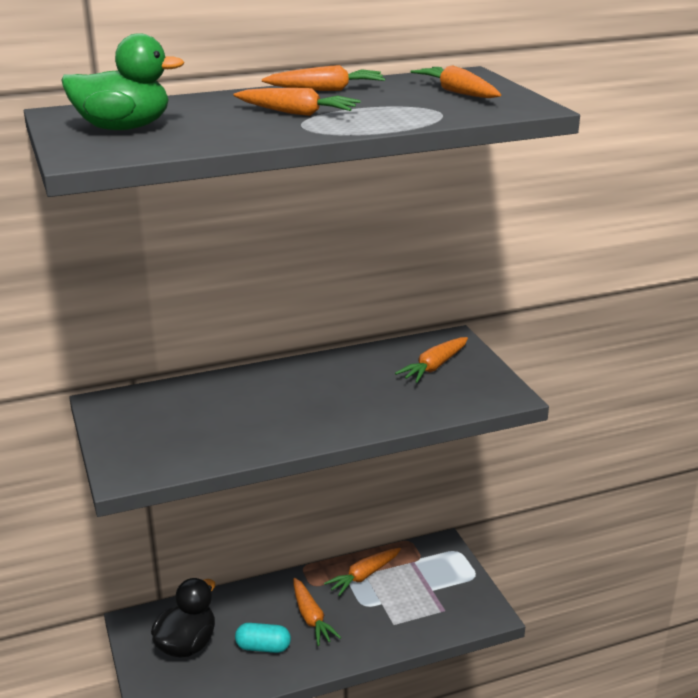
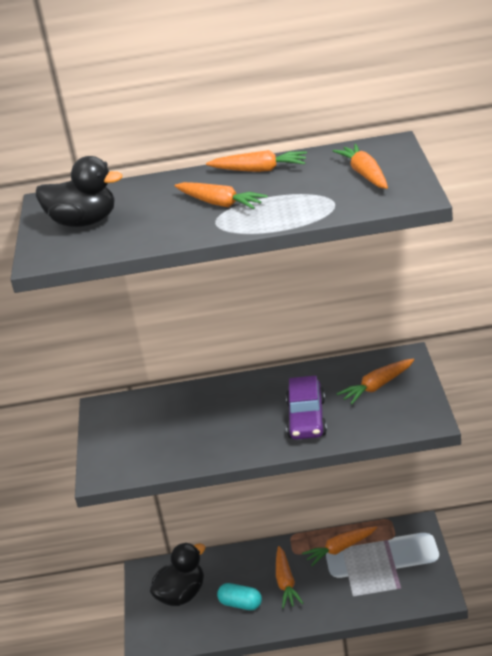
camera: 20 degrees right, 5 degrees up
green duck [61,33,185,130] -> black duck [36,156,123,227]
none -> purple car [286,376,327,440]

